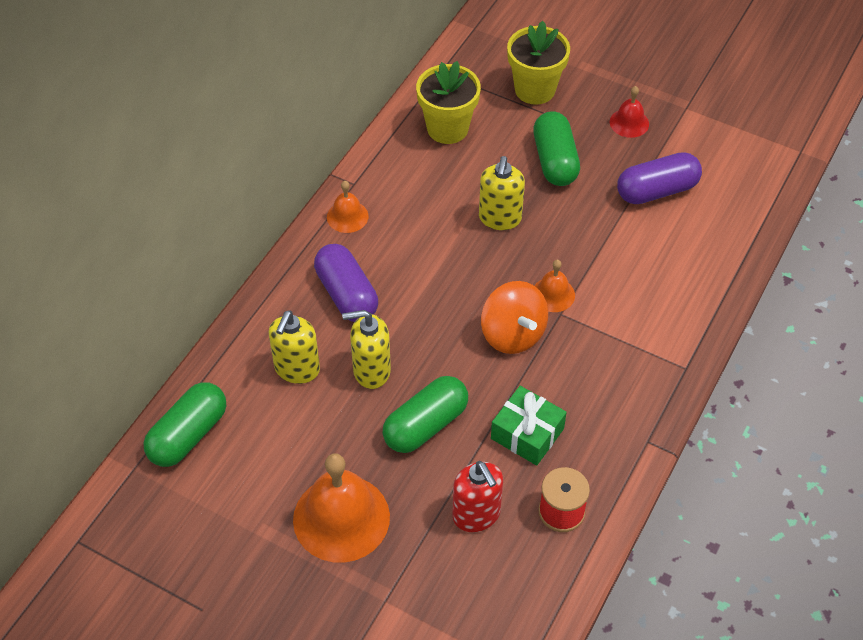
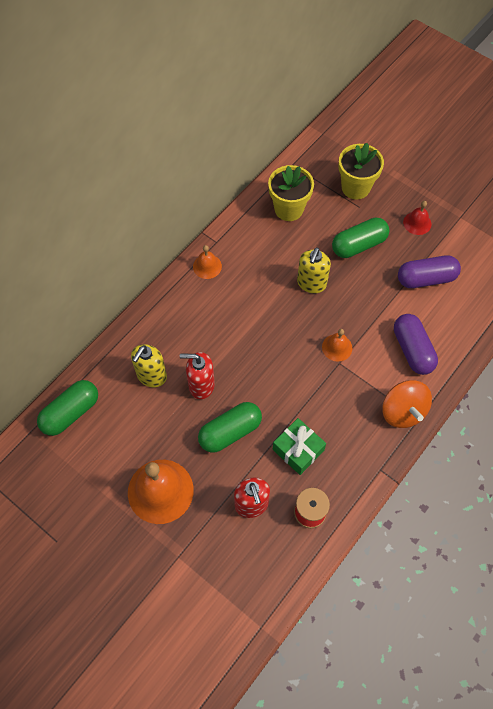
camera: 10 degrees right, 10 degrees up
purple capsule [314,244,378,322] -> purple capsule moved to [394,314,438,375]
yellow soap dispenser [342,310,391,389] -> red soap dispenser [180,352,215,399]
orange spinning top [481,281,548,354] -> orange spinning top moved to [382,380,432,428]
green capsule [533,112,580,186] -> green capsule turned 60 degrees clockwise [332,217,389,258]

